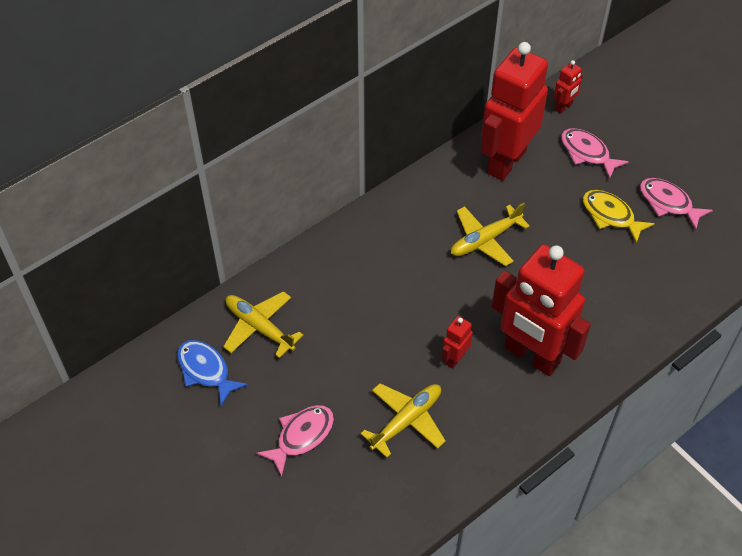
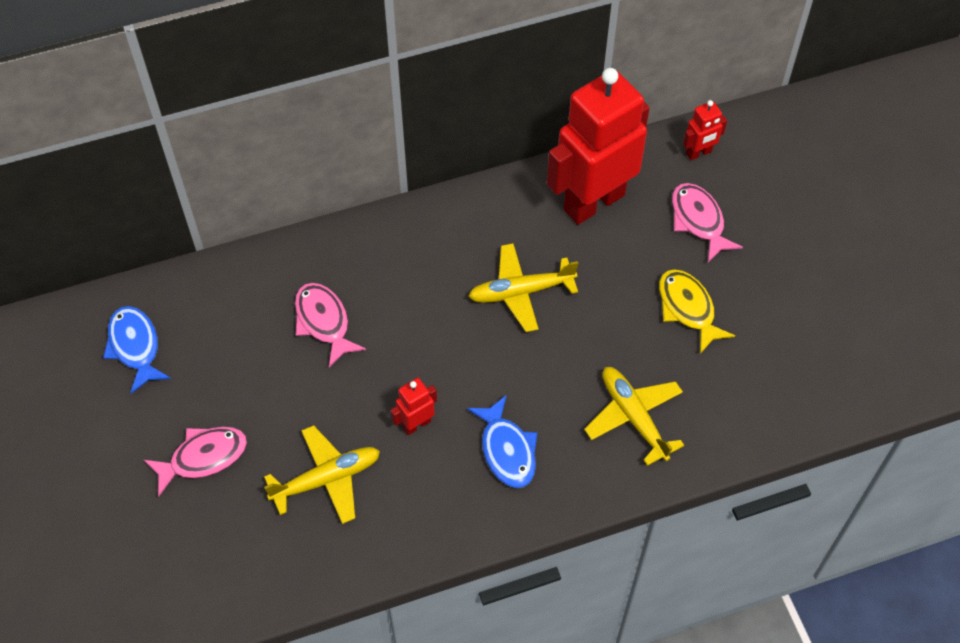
camera: 20 degrees right, 5 degrees up
yellow plane [223,291,303,358] -> yellow plane moved to [584,367,684,466]
red robot [492,244,591,376] -> blue fish [467,395,538,488]
pink fish [640,178,713,230] -> pink fish moved to [295,283,366,367]

